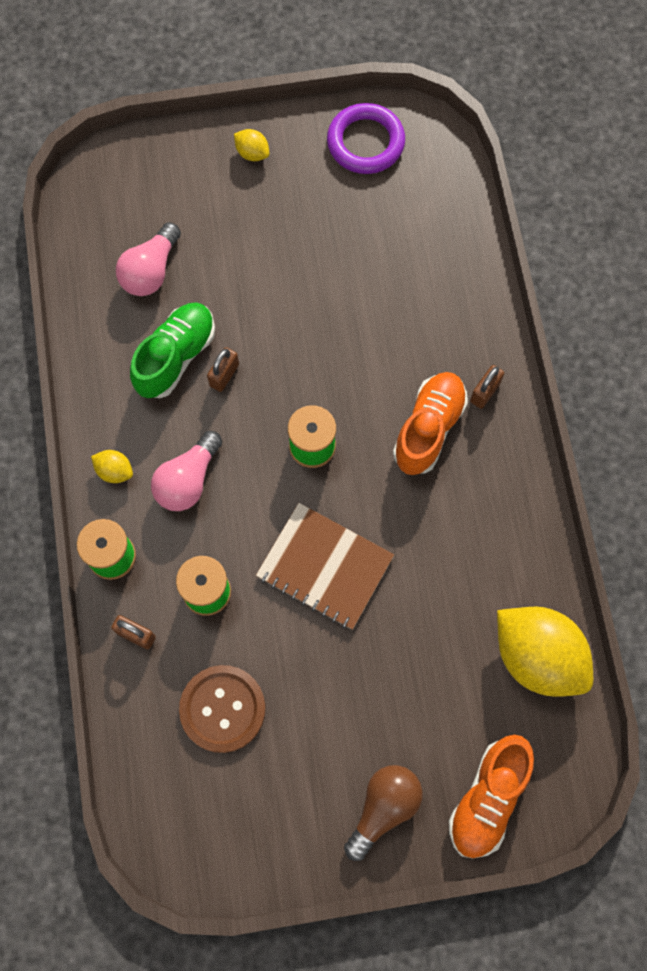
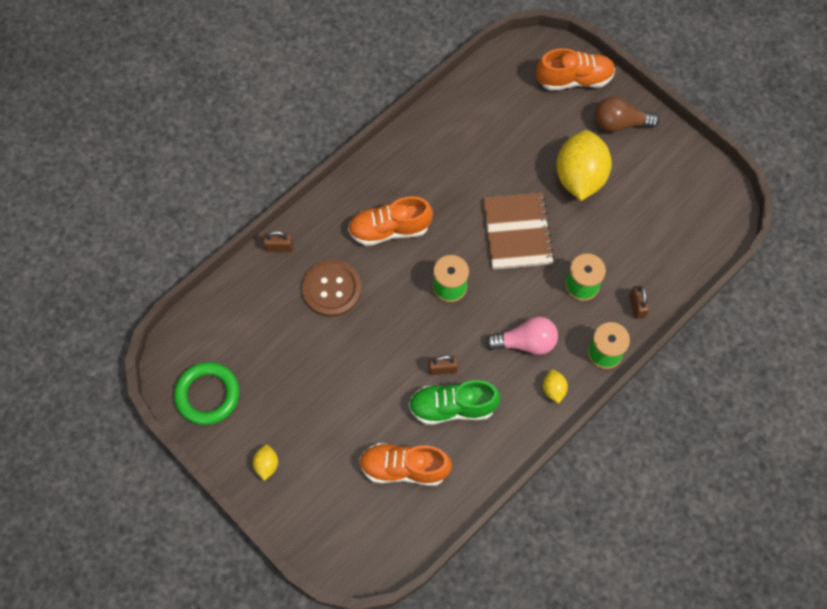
camera: 125 degrees left, 5 degrees down
pink light bulb [116,222,181,296] -> orange shoe [359,443,452,486]
brown button [179,665,266,753] -> brown button moved to [302,260,362,317]
purple ring [327,103,405,174] -> green ring [174,362,240,425]
brown padlock [470,365,504,409] -> brown padlock moved to [263,231,293,252]
yellow lemon [497,607,593,697] -> yellow lemon moved to [556,130,612,201]

